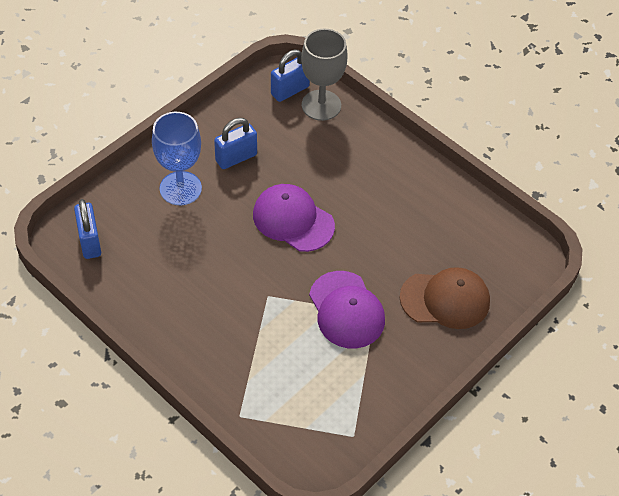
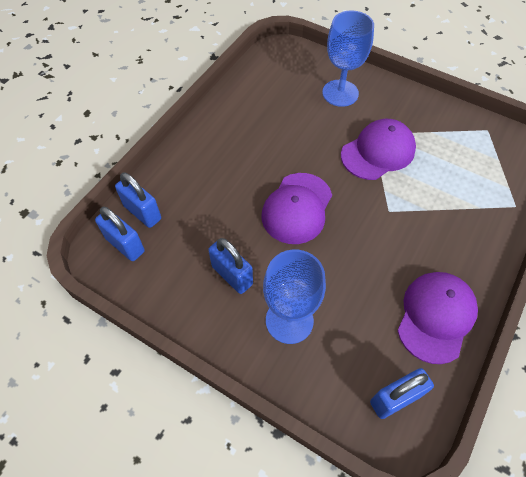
camera: 100 degrees left, 5 degrees up
grey goblet [301,29,348,121] -> blue padlock [115,173,161,228]
brown cap [400,267,490,329] -> blue goblet [322,10,374,107]
none -> purple cap [397,272,478,364]

